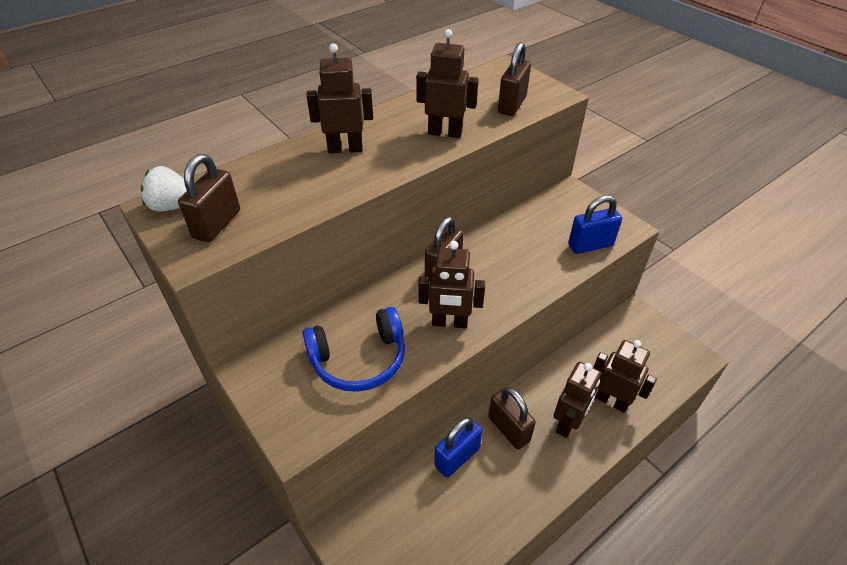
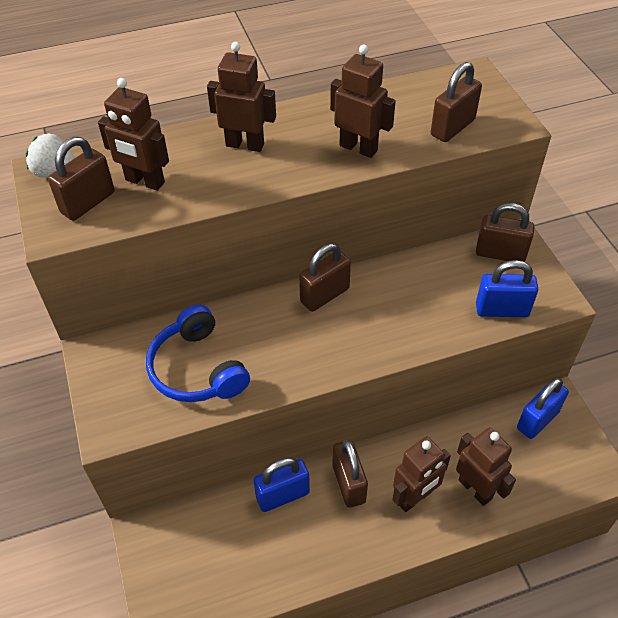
camera: 20 degrees right, 5 degrees up
blue headphones [303,307,405,392] -> blue headphones turned 60 degrees clockwise [146,305,250,402]
brown robot [418,241,485,328] -> brown robot moved to [98,78,169,191]
none -> brown padlock [476,203,534,262]
none -> blue padlock [517,378,569,439]

